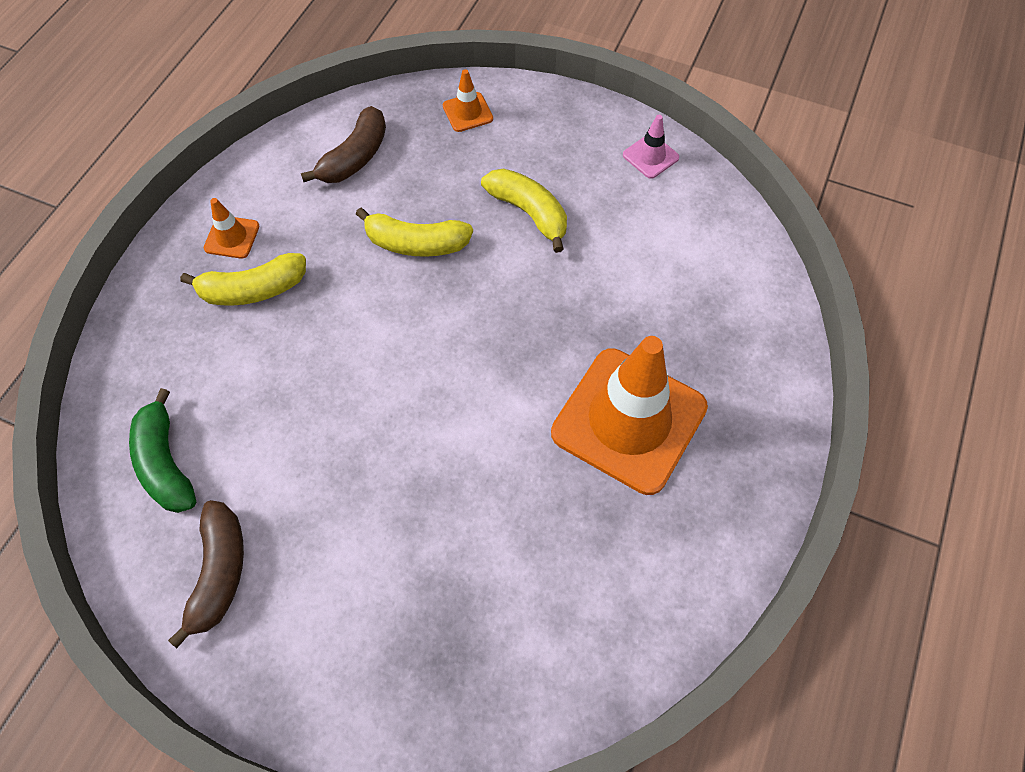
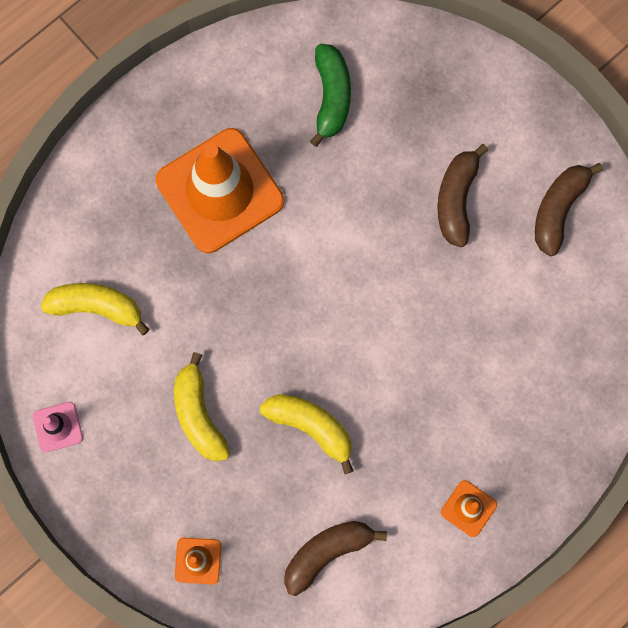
camera: 155 degrees left, 15 degrees up
green banana [129,388,196,513] -> green banana moved to [310,44,351,147]
yellow banana [180,253,306,306] -> yellow banana moved to [40,283,150,336]
none -> brown banana [437,144,488,247]

